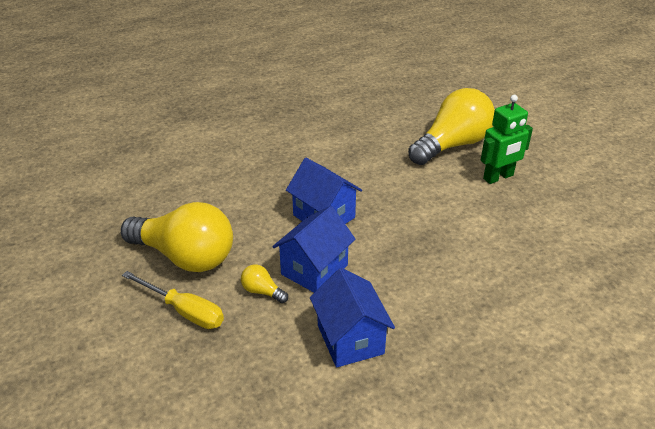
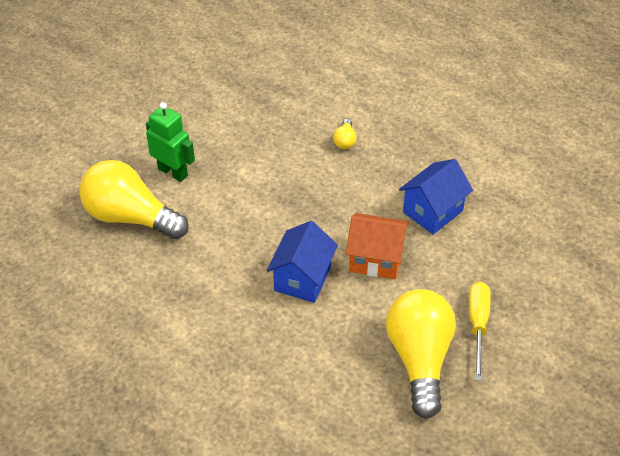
camera: 115 degrees left, 10 degrees up
yellow light bulb [241,264,288,303] -> yellow light bulb moved to [333,118,357,149]
blue house [272,206,355,292] -> orange house [346,213,409,279]

